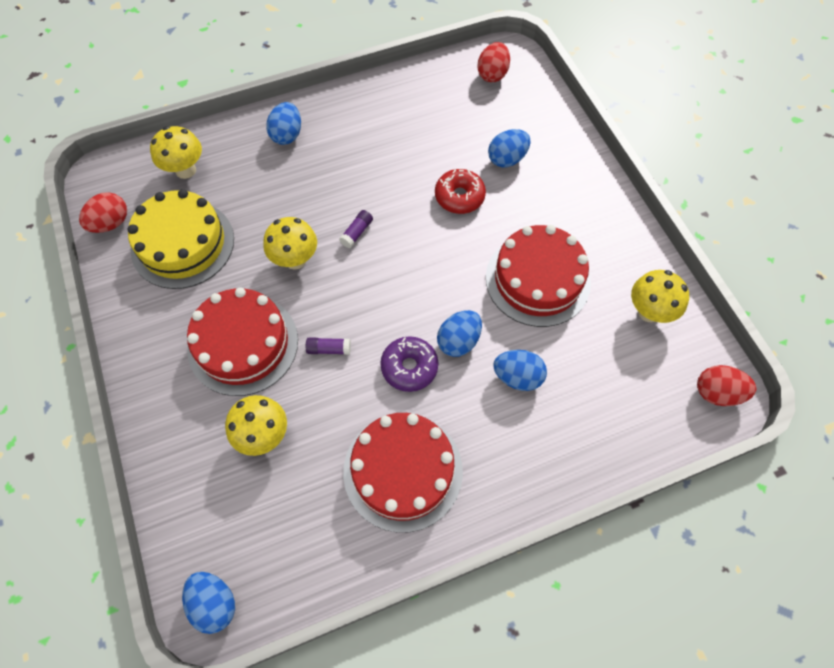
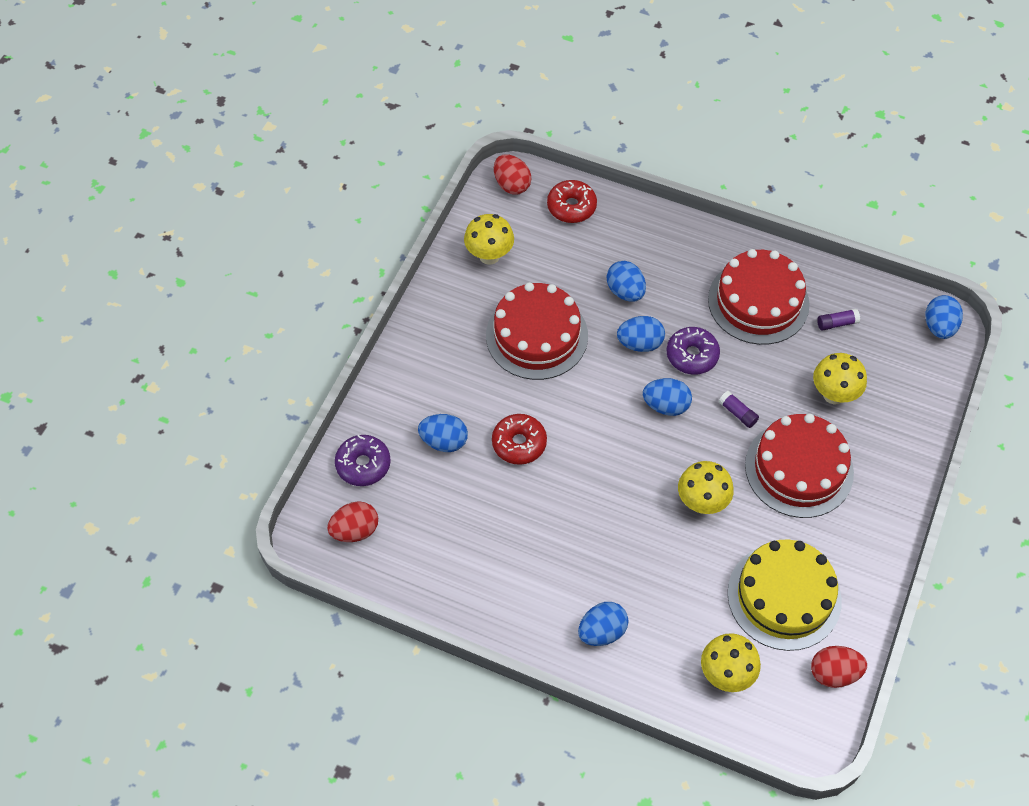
camera: 135 degrees left, 5 degrees down
purple glue stick [339,210,373,248] -> purple glue stick moved to [817,309,860,331]
none -> purple donut [335,435,391,486]
none -> red donut [547,180,597,223]
none -> blue egg [643,378,692,416]

